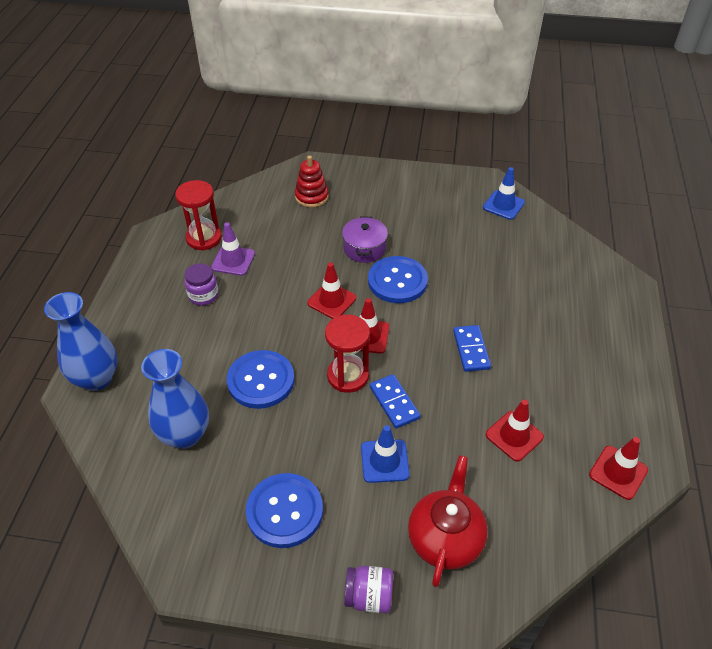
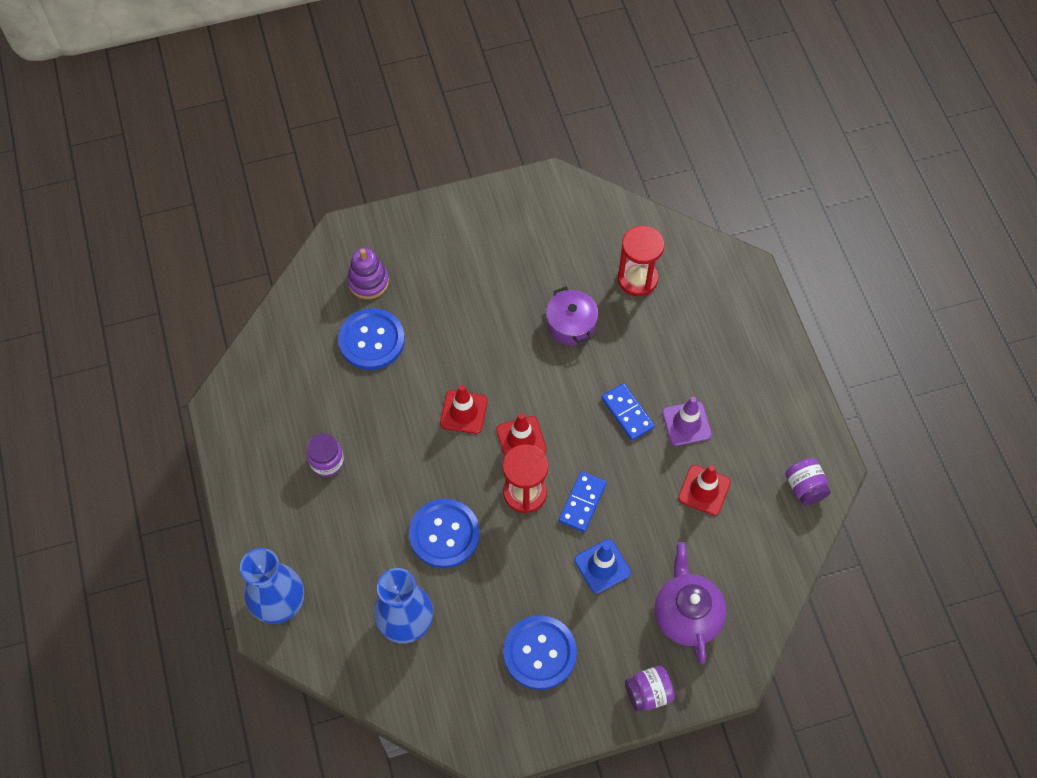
camera: 25 degrees left, 15 degrees up
red hourglass [175,180,222,250] -> red hourglass moved to [617,226,664,296]
purple traffic cone [211,222,255,276] -> purple traffic cone moved to [662,397,712,446]
red stacking toy [295,156,329,208] -> purple stacking toy [347,248,389,299]
purple pot [342,216,388,263] -> purple pot moved to [546,287,598,345]
blue button [368,256,428,303] -> blue button moved to [338,308,405,370]
blue domino [370,374,421,429] -> blue domino turned 75 degrees clockwise [559,471,607,532]
red teapot [408,455,488,587] -> purple teapot [654,542,727,664]
blue traffic cone [483,167,525,220] -> none
red traffic cone [589,437,648,500] -> purple jar [785,458,831,506]

